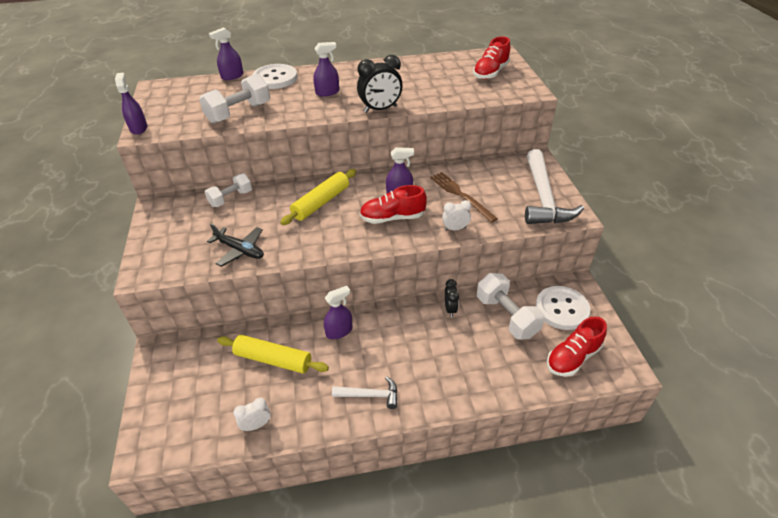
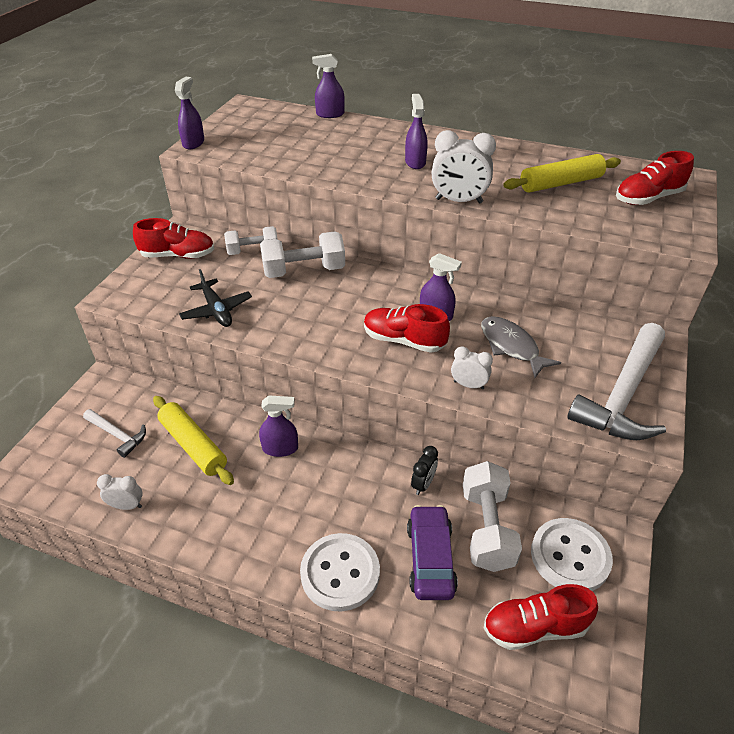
camera: 30 degrees right, 0 degrees up
white dumbbell [199,74,270,124] -> white dumbbell moved to [260,231,345,278]
white button [252,64,297,89] -> white button moved to [300,533,380,612]
yellow rolling pin [280,169,356,225] -> yellow rolling pin moved to [503,154,621,193]
purple spray bottle [313,42,339,97] -> purple spray bottle turned 105 degrees counterclockwise [405,94,428,169]
white hammer [332,376,397,409] -> white hammer moved to [83,409,146,458]
black clock [357,55,403,113] -> white clock [432,130,496,203]
brown fork [430,172,498,223] -> grey fish [481,316,561,378]
none -> red shoe [133,218,214,259]
none -> purple car [407,505,458,600]

